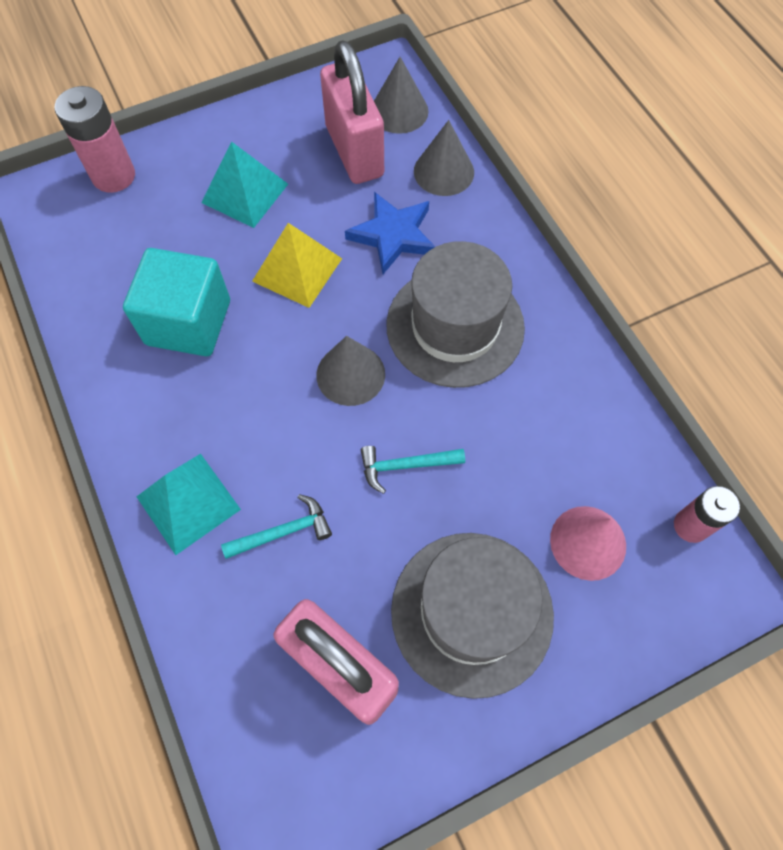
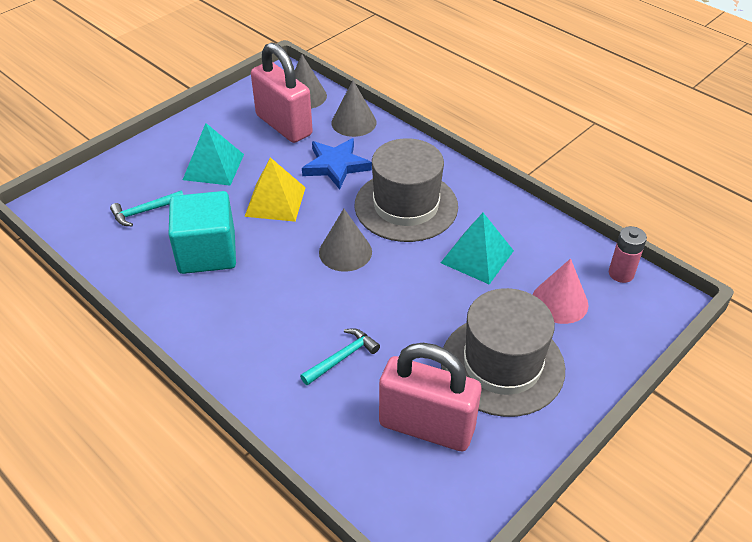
camera: 20 degrees left, 20 degrees down
pink battery [55,86,135,193] -> none
turquoise pyramid [137,454,241,555] -> turquoise pyramid moved to [441,213,514,285]
turquoise hammer [361,446,465,494] -> turquoise hammer moved to [110,191,183,226]

